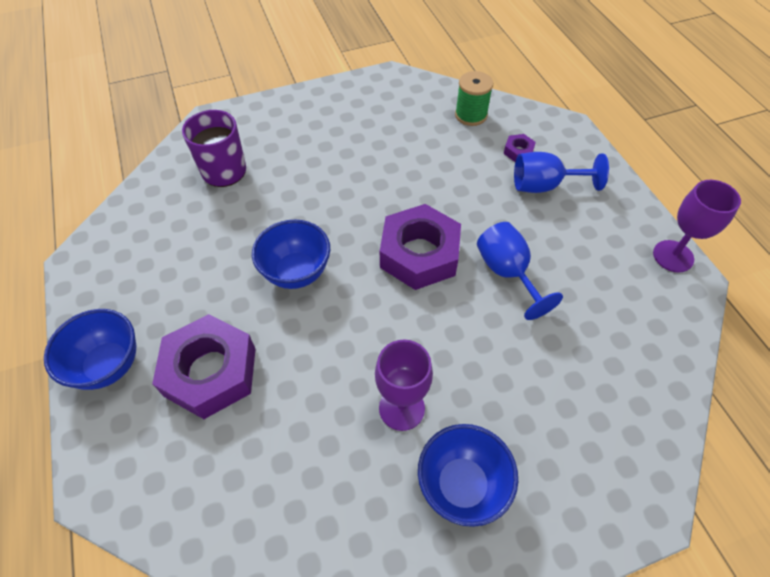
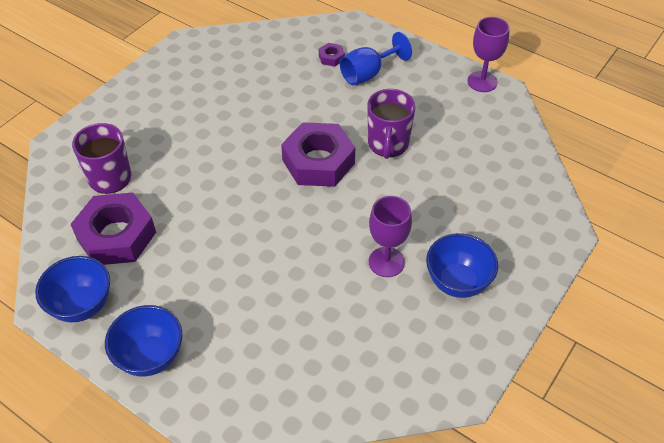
camera: 35 degrees left, 5 degrees down
purple nut [152,314,255,419] -> purple nut moved to [70,193,156,265]
blue bowl [252,220,330,289] -> blue bowl moved to [35,256,110,322]
green spool [455,71,493,126] -> none
blue goblet [477,222,563,320] -> purple mug [367,89,416,159]

